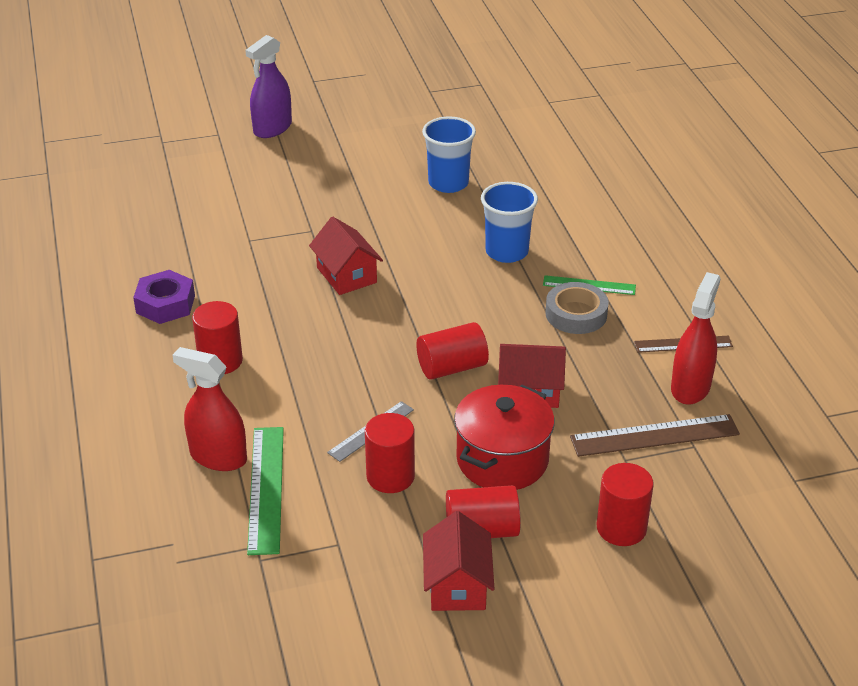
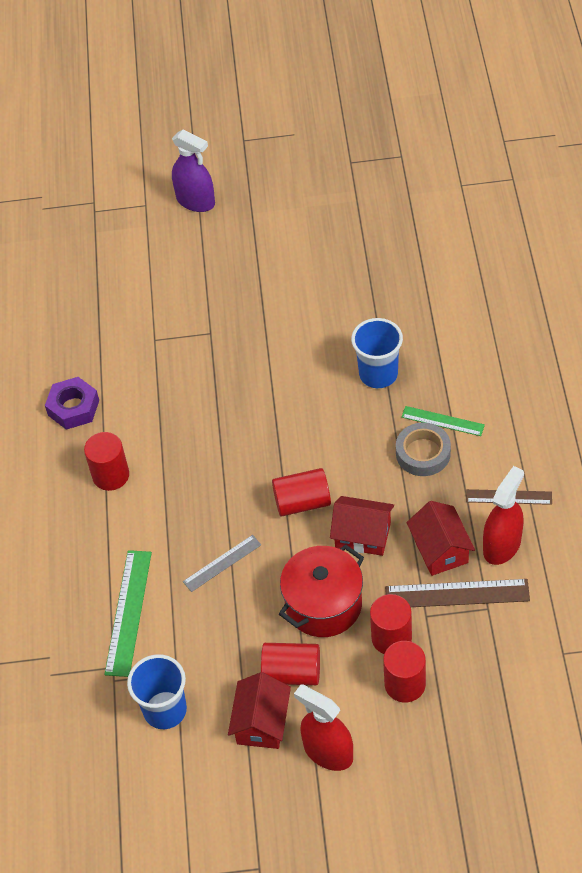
camera: 15 degrees right, 15 degrees up
red spray bottle [172,347,247,471] -> red spray bottle moved to [294,684,353,771]
purple spray bottle [245,35,292,138] -> purple spray bottle turned 105 degrees counterclockwise [172,130,215,212]
red house [309,217,383,295] -> red house moved to [406,501,475,576]
red cylinder [365,413,415,493] -> red cylinder moved to [370,594,412,654]
blue cup [422,116,476,193] -> blue cup moved to [127,654,187,729]

